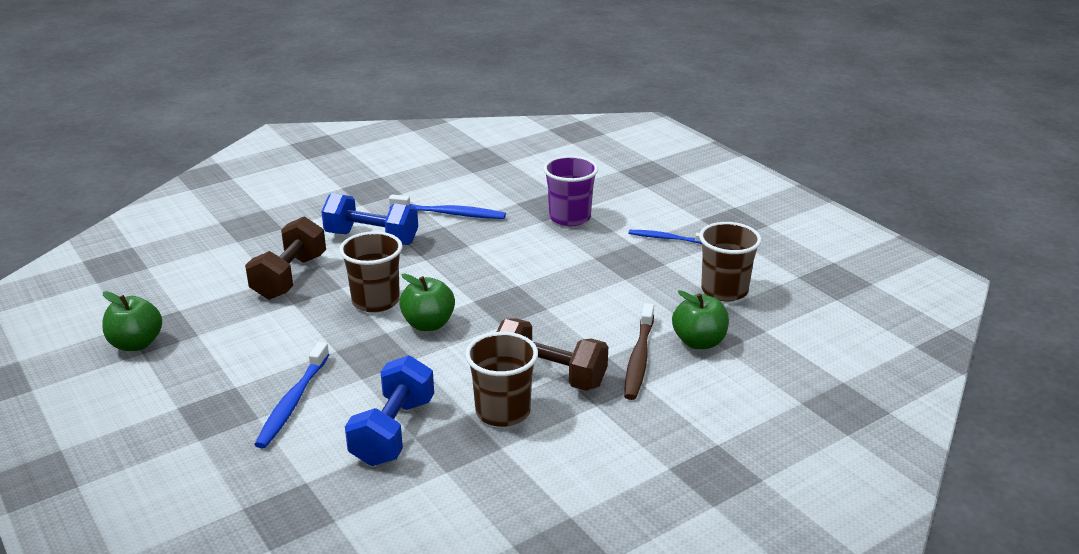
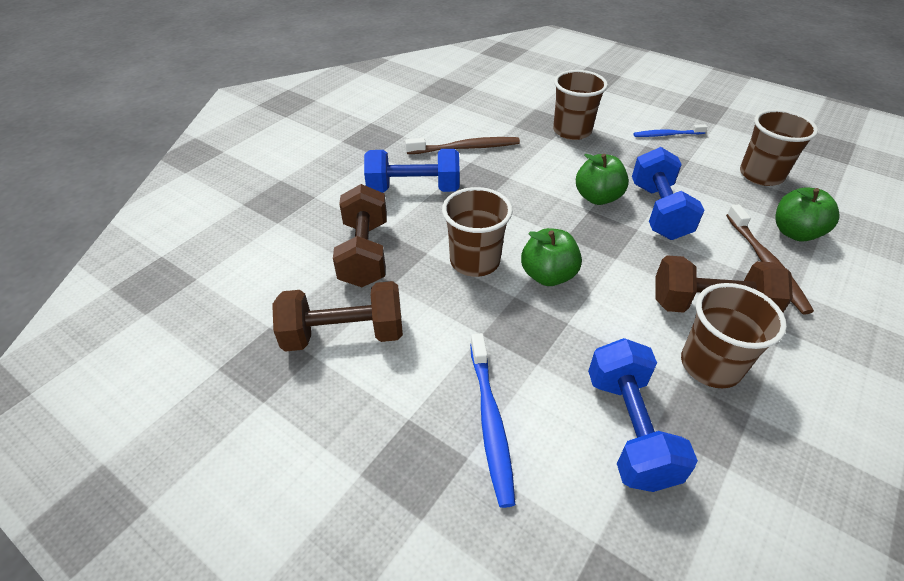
camera: 20 degrees left, 15 degrees up
green apple [102,291,162,351] -> green apple moved to [576,154,629,205]
blue toothbrush [389,195,506,219] -> brown toothbrush [405,137,520,154]
purple cup [543,156,598,226] -> brown cup [553,70,608,140]
none -> brown dumbbell [272,281,403,352]
none -> blue dumbbell [632,147,705,240]

